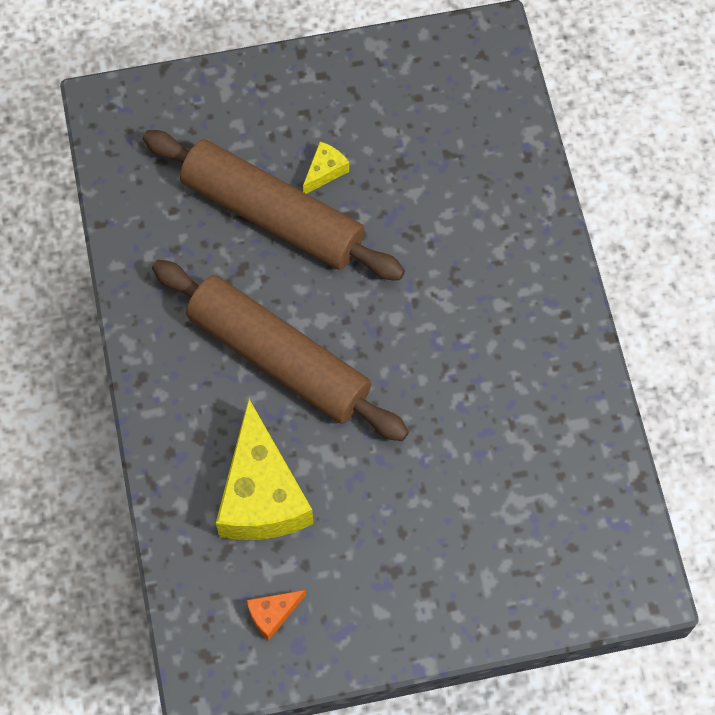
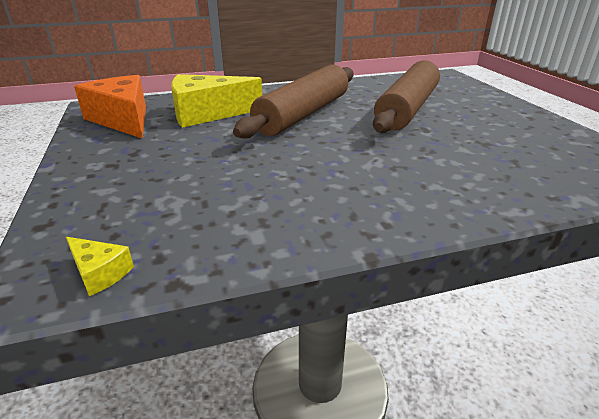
camera: 85 degrees right, 35 degrees down
orange cheese [247,590,306,641] -> orange cheese [74,75,146,139], size x2.31
yellow cheese [303,141,349,194] -> yellow cheese moved to [66,237,134,296]

